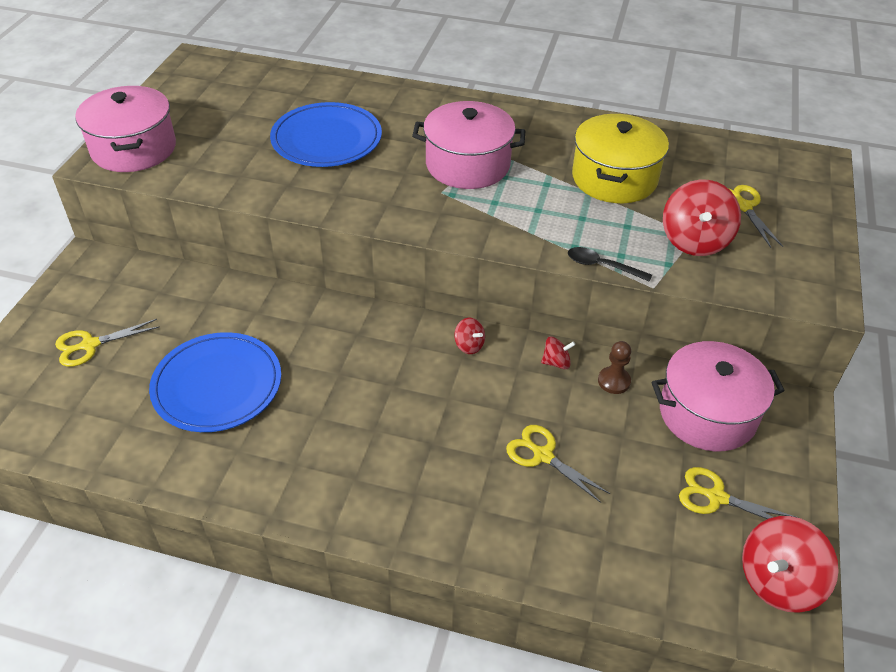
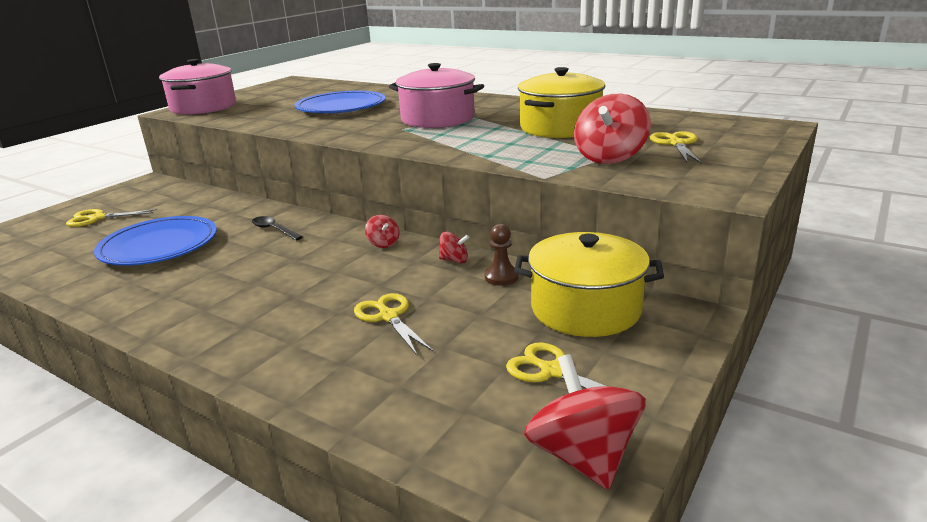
camera: 20 degrees right, 20 degrees down
black spoon [568,247,652,282] -> black spoon moved to [252,216,303,241]
pink pot [652,341,785,451] -> yellow pot [514,232,664,337]
red spinning top [742,516,839,613] -> red spinning top turned 90 degrees clockwise [524,354,646,490]

